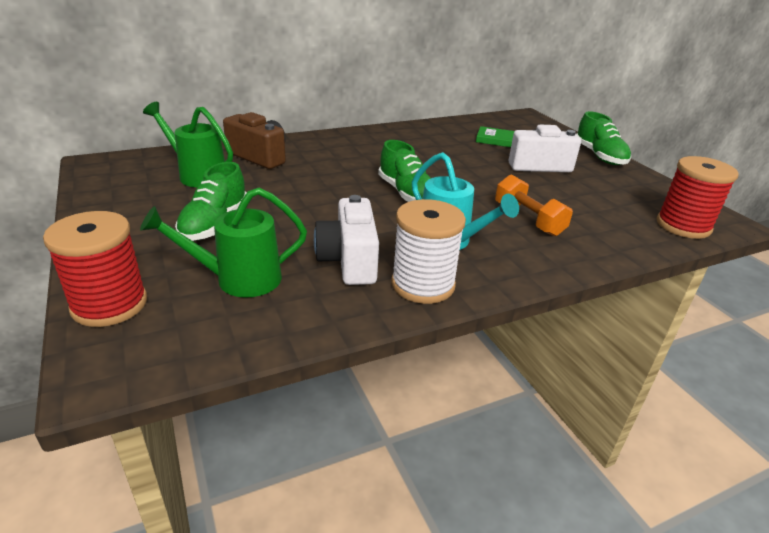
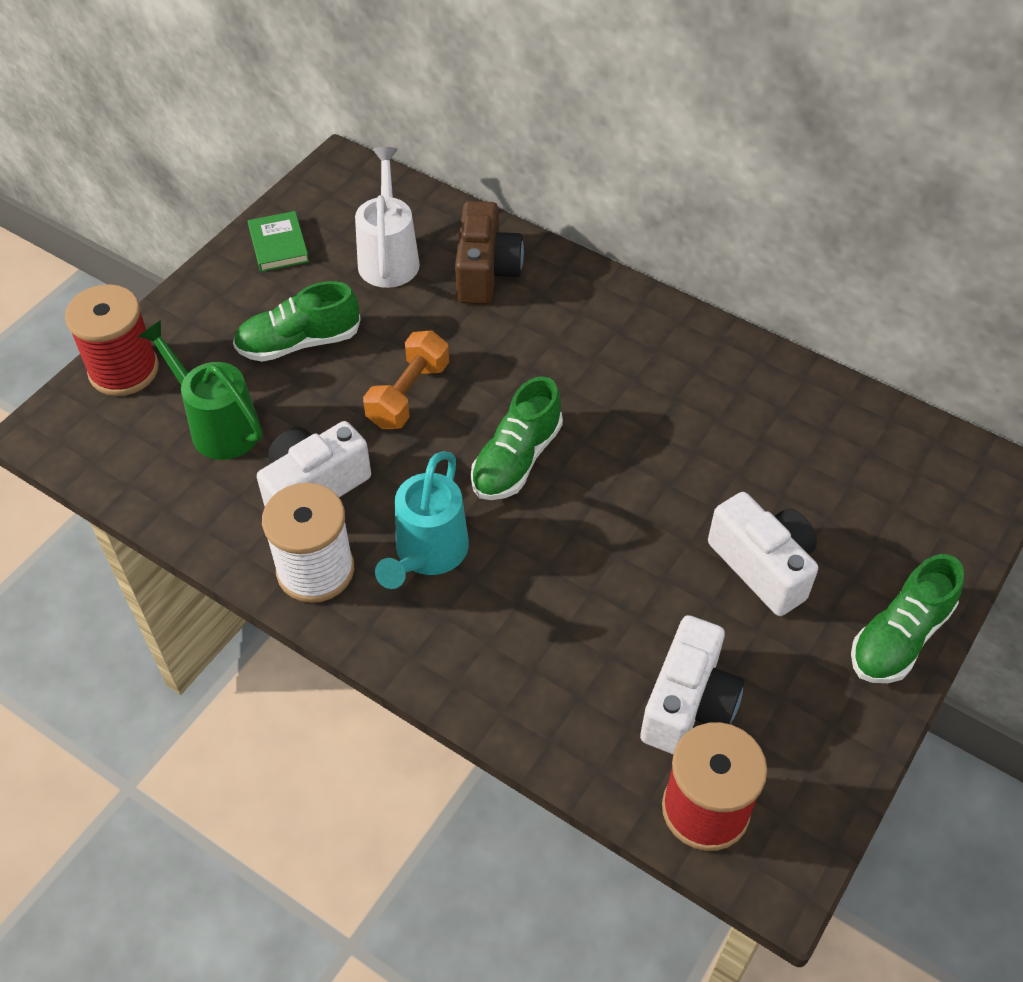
camera: 60 degrees right, 20 degrees up
green watering can [143,102,233,187] -> white watering can [355,147,420,288]
green book [476,126,515,147] -> green book moved to [248,211,309,272]
orange dumbbell [495,174,573,236] -> orange dumbbell moved to [363,330,449,429]
none -> white camera [640,615,744,754]

